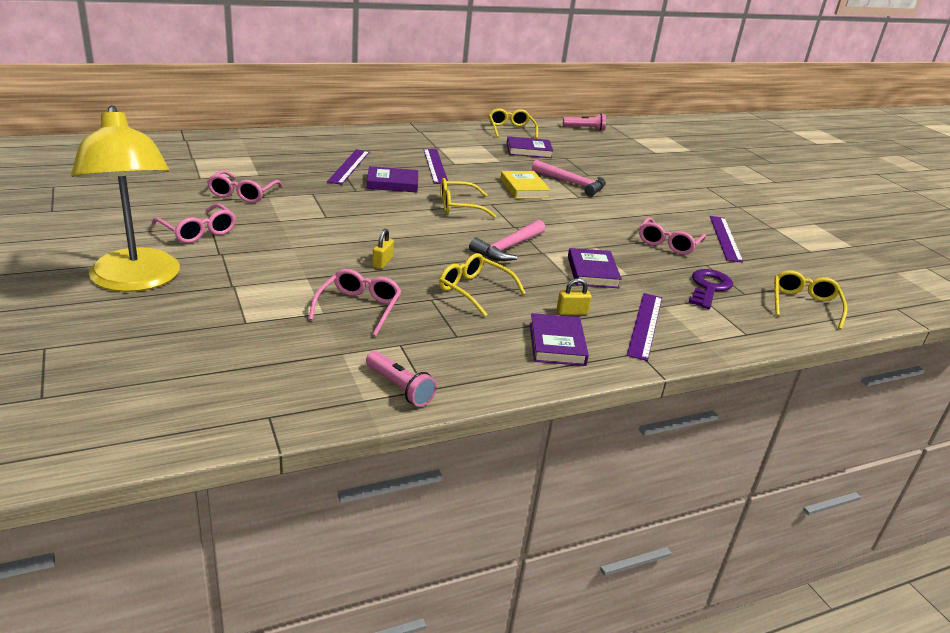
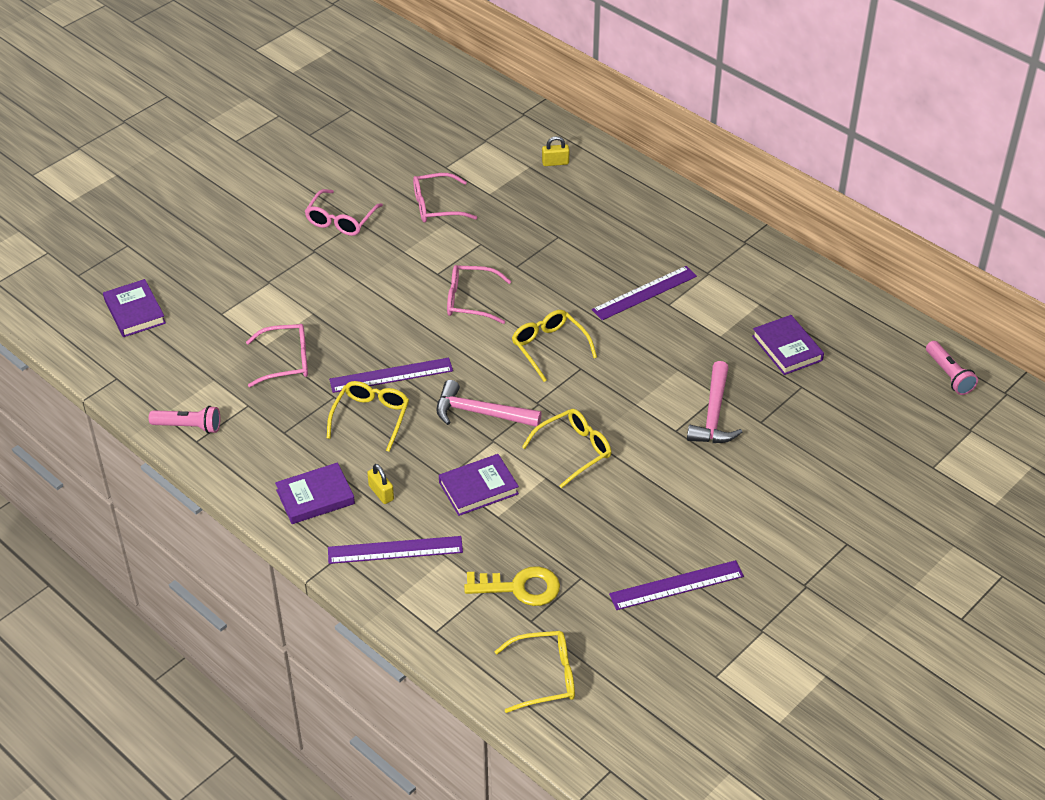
camera: 70 degrees right, 15 degrees up
yellow lamp [71,105,180,292] -> none
purple ruler [327,149,370,185] -> purple ruler moved to [329,358,453,393]
pink flashlight [366,351,437,407] -> pink flashlight turned 105 degrees counterclockwise [149,406,220,434]
purple book [367,166,418,192] -> purple book moved to [103,279,166,337]
yellow padlock [372,229,394,269] -> yellow padlock moved to [542,136,569,166]
yellow glasses [488,108,538,139] -> yellow glasses moved to [522,409,611,488]
yellow book [500,171,550,199] -> none
pink glasses [639,217,706,255] -> pink glasses moved to [447,265,511,324]
purple key [688,269,733,309] -> yellow key [464,566,560,606]

